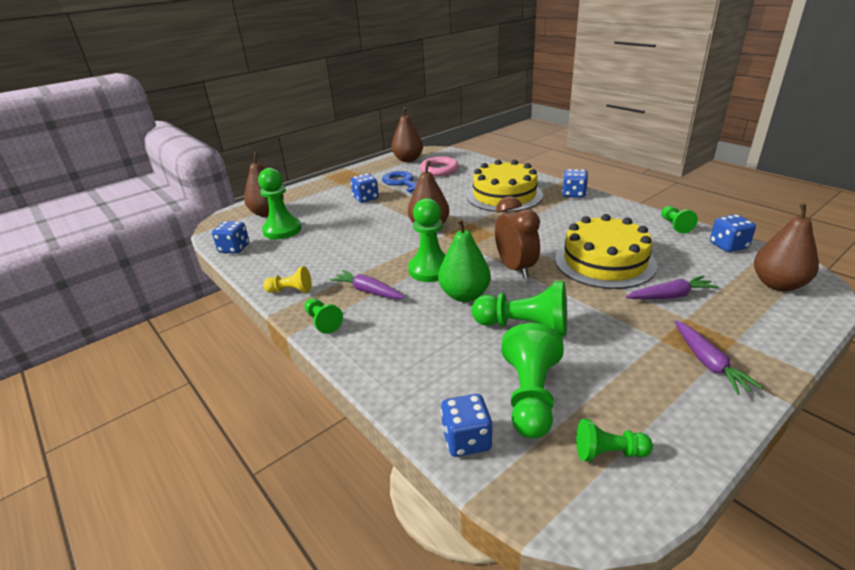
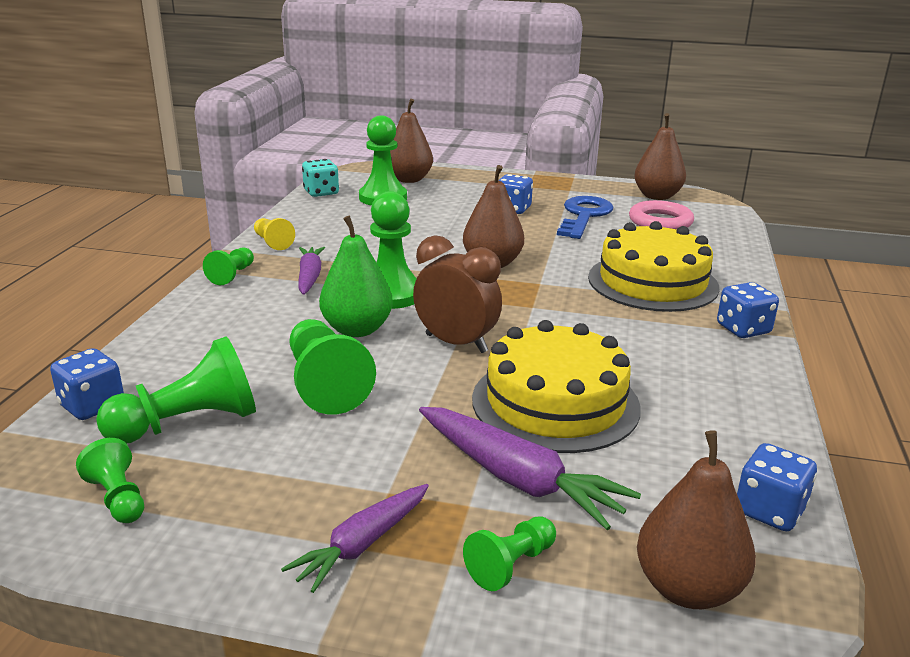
camera: 50 degrees right, 5 degrees down
blue dice [212,221,249,254] -> turquoise dice [302,159,339,197]
brown clock [495,196,540,279] -> brown clock turned 90 degrees counterclockwise [413,235,502,353]
purple carrot [626,275,718,299] -> purple carrot [419,407,641,530], size x1.54
green pawn [661,206,698,234] -> green pawn moved to [463,516,556,591]

